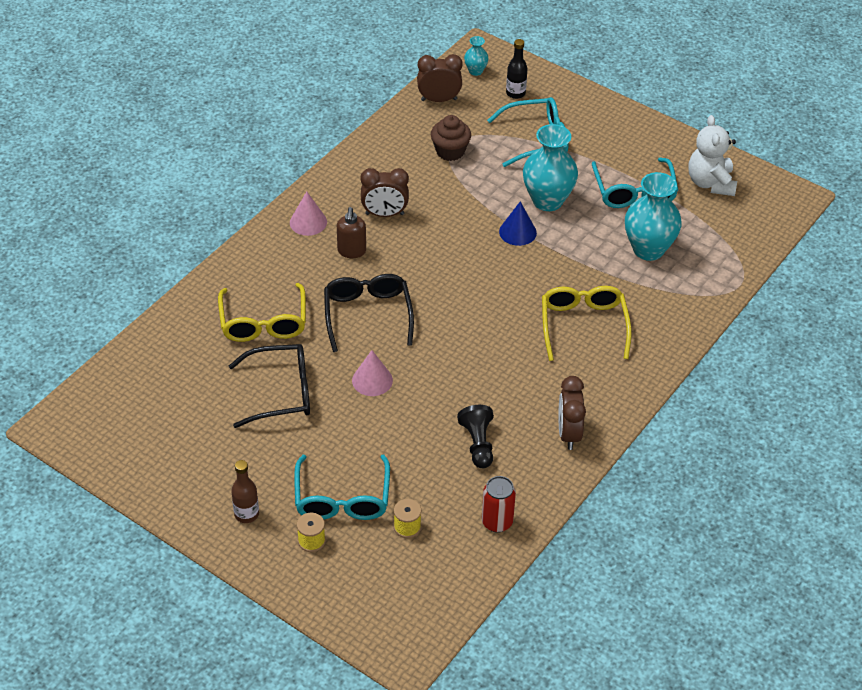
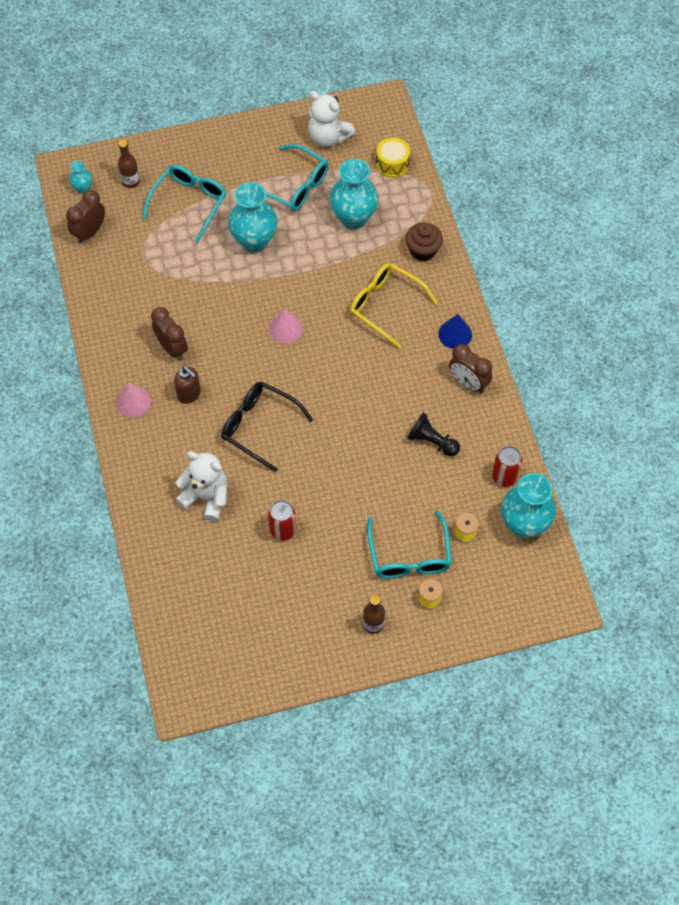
camera: 50 degrees left, 15 degrees up
yellow glasses [218,283,306,342] -> white teddy bear [176,451,227,522]
black glasses [229,344,310,428] -> red can [268,500,296,541]
turquoise glasses [294,455,390,520] -> turquoise glasses turned 45 degrees clockwise [367,510,452,579]
pink cone [352,350,393,396] -> pink cone moved to [269,309,303,344]
brown clock [360,168,409,217] -> brown clock turned 75 degrees counterclockwise [151,307,188,361]
brown cupcake [431,115,471,161] -> brown cupcake moved to [406,223,443,261]
blue cone [499,201,537,246] -> blue cone moved to [438,314,472,349]
black bottle [506,39,528,99] -> brown bottle [118,140,140,188]
none -> yellow drum [376,137,410,178]
none -> turquoise vase [502,473,556,538]

